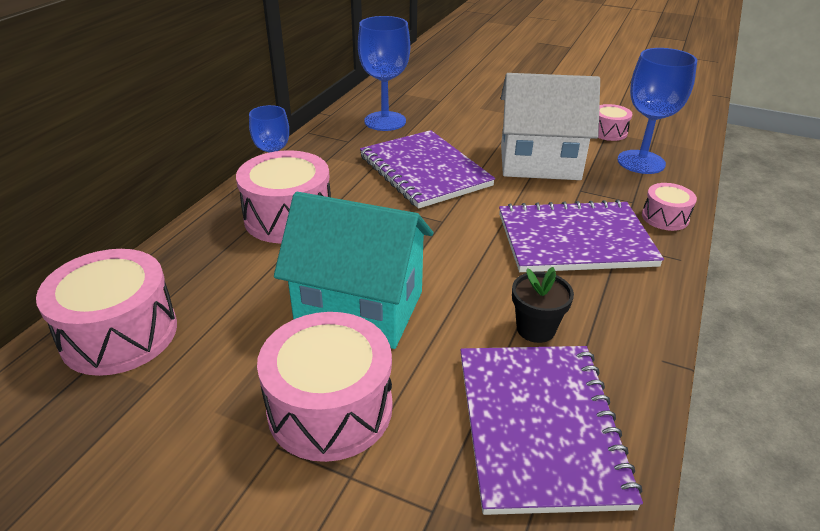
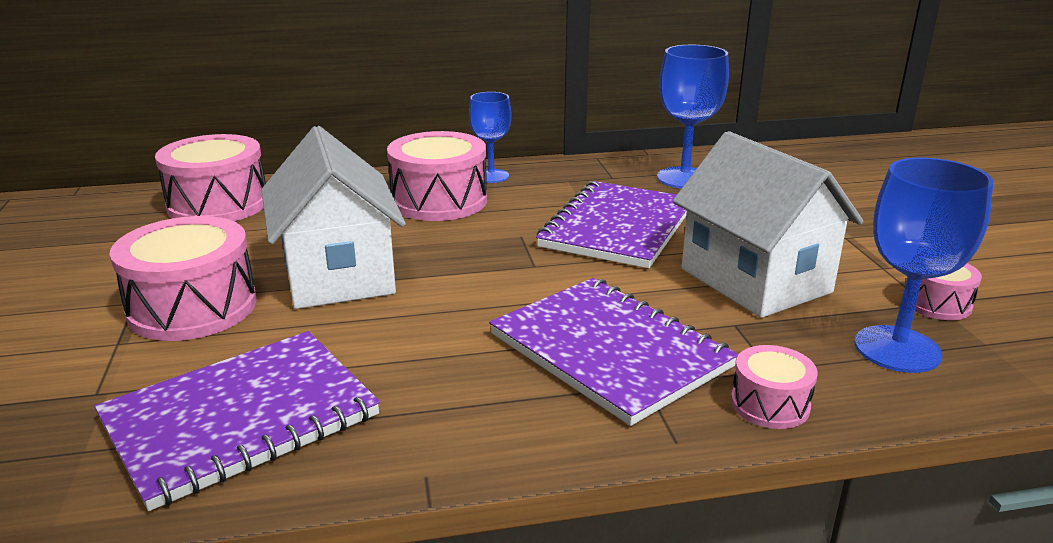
camera: 55 degrees right, 10 degrees down
turquoise house [274,192,433,349] -> white house [261,126,406,309]
black flower pot [512,267,574,343] -> none

